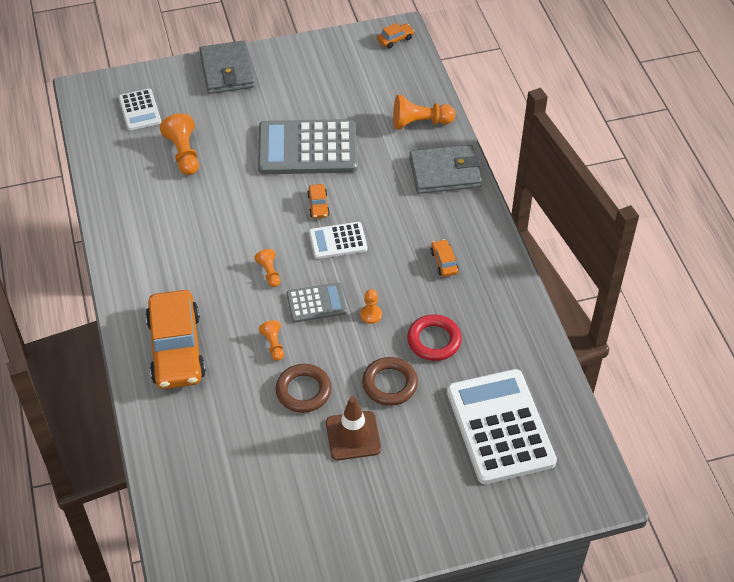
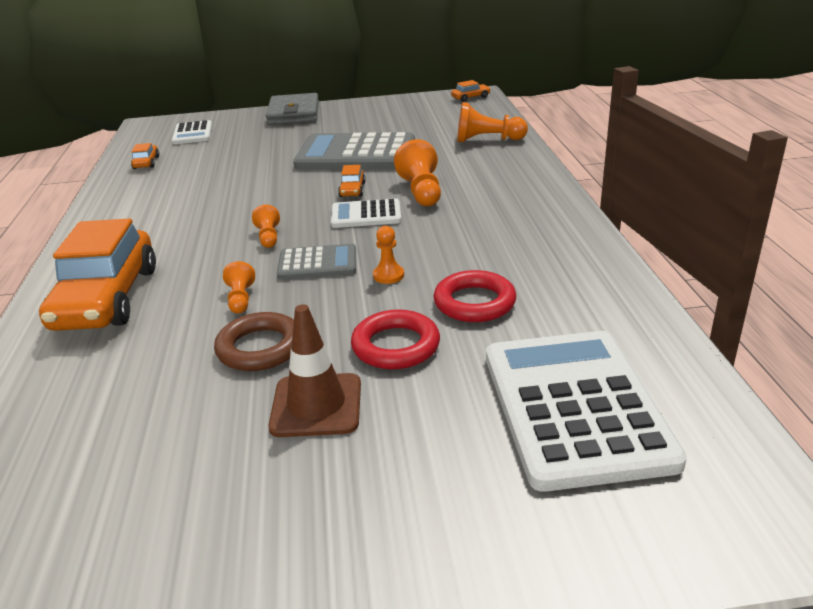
camera: 10 degrees right, 20 degrees down
orange pawn [160,113,199,175] -> orange pawn moved to [394,139,441,206]
brown ring [362,357,418,406] -> red ring [351,310,440,369]
grey wallet [409,145,482,194] -> none
orange car [430,239,459,277] -> orange car moved to [131,143,159,169]

